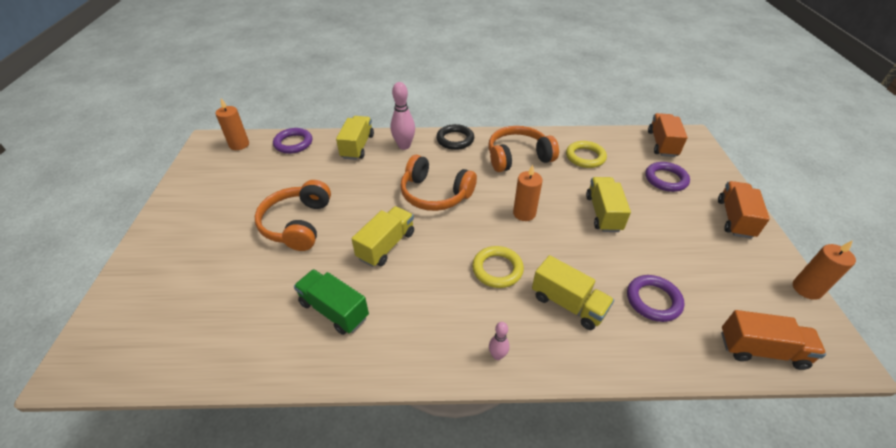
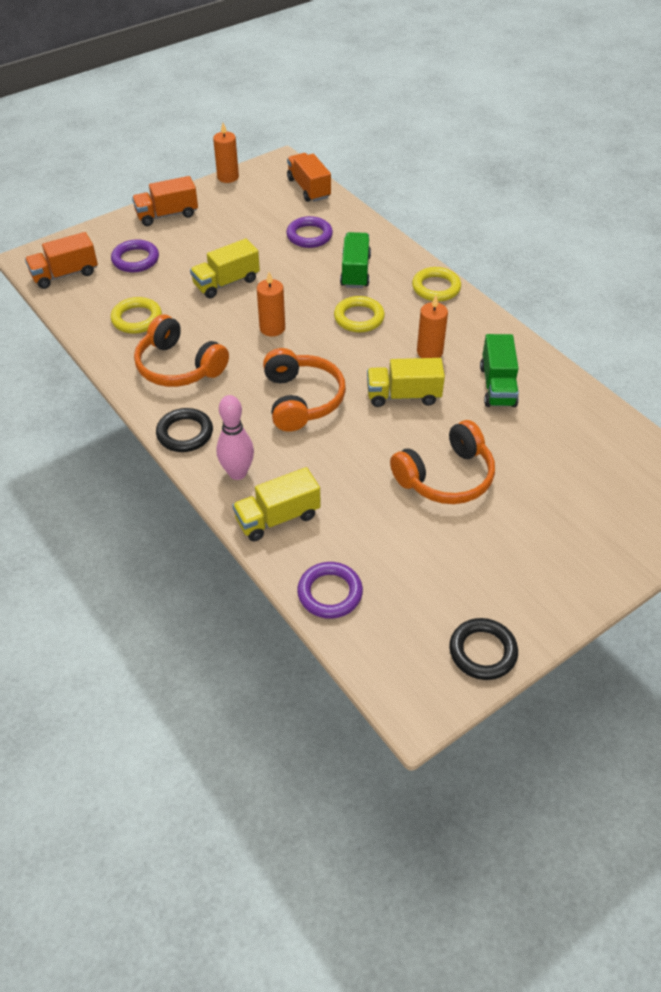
camera: 125 degrees left, 5 degrees up
orange candle [216,99,249,150] -> orange candle moved to [417,296,448,358]
pink bowling pin [489,322,509,360] -> yellow ring [412,267,461,302]
yellow truck [532,255,614,330] -> green truck [340,232,371,288]
none -> black ring [449,618,518,680]

